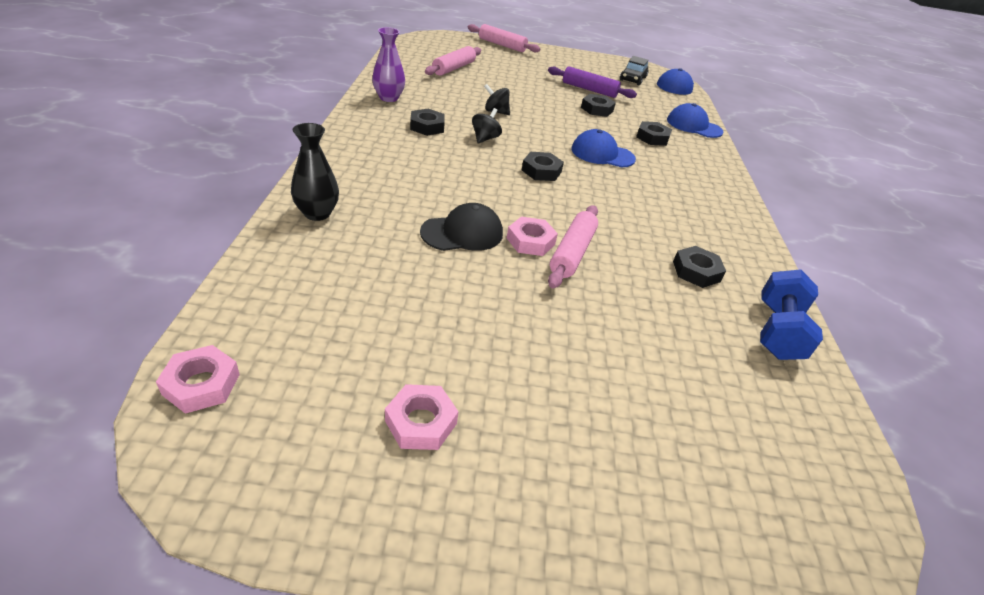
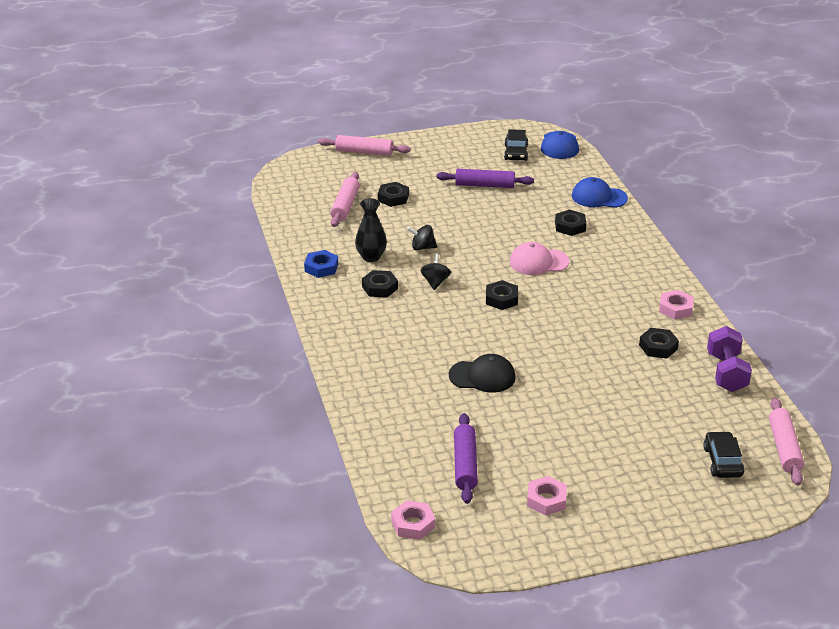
camera: 15 degrees left, 5 degrees down
black vase [291,123,339,221] -> black vase moved to [355,198,387,262]
purple vase [372,27,405,102] -> blue nut [304,250,338,278]
black cap [420,203,503,251] -> black cap turned 45 degrees clockwise [449,354,516,393]
pink nut [507,217,558,256] -> pink nut moved to [659,290,694,320]
pink rolling pin [548,205,598,288] -> pink rolling pin moved to [769,398,804,486]
blue cap [571,129,636,167] -> pink cap [510,242,569,275]
black nut [581,94,616,117] -> black nut moved to [378,182,409,207]
blue dumbbell [760,269,823,360] -> purple dumbbell [707,326,752,392]
none -> purple rolling pin [454,413,478,504]
none -> black car [703,431,745,478]

